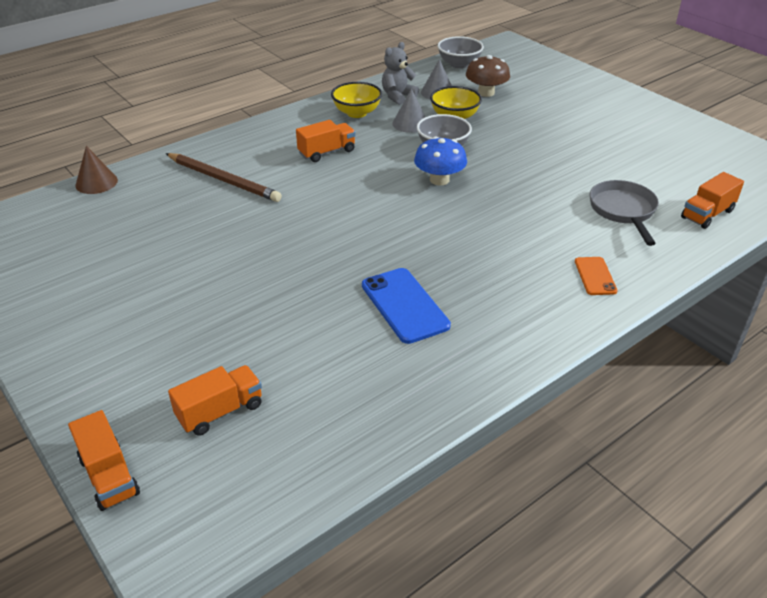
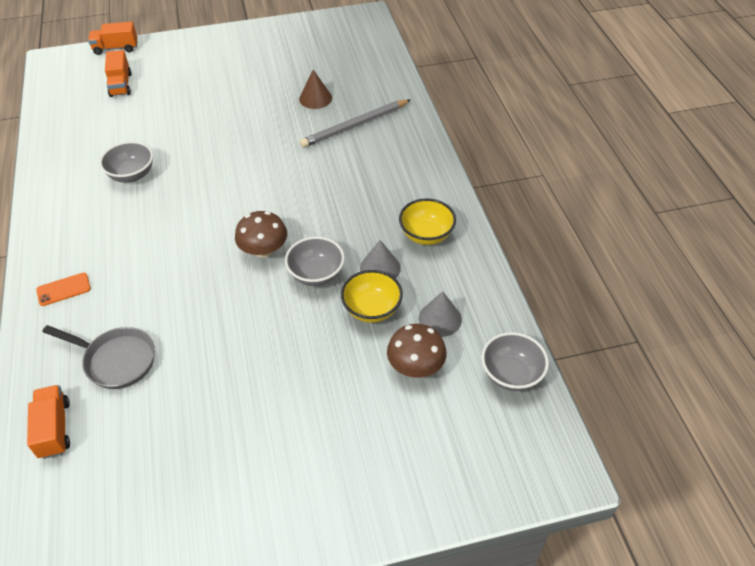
camera: 115 degrees right, 10 degrees up
brown cone [75,146,118,194] -> brown cone moved to [299,70,332,109]
brown pencil [165,153,282,202] -> grey pencil [300,99,411,148]
orange truck [296,120,356,162] -> none
blue phone [362,268,451,344] -> grey bowl [99,141,153,183]
grey teddy bear [382,42,419,105] -> none
blue mushroom [414,137,467,186] -> brown mushroom [235,211,287,258]
orange phone [575,257,618,295] -> orange phone turned 45 degrees counterclockwise [36,273,91,306]

